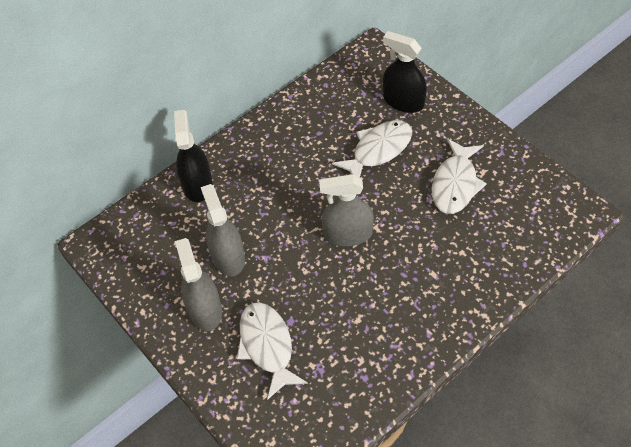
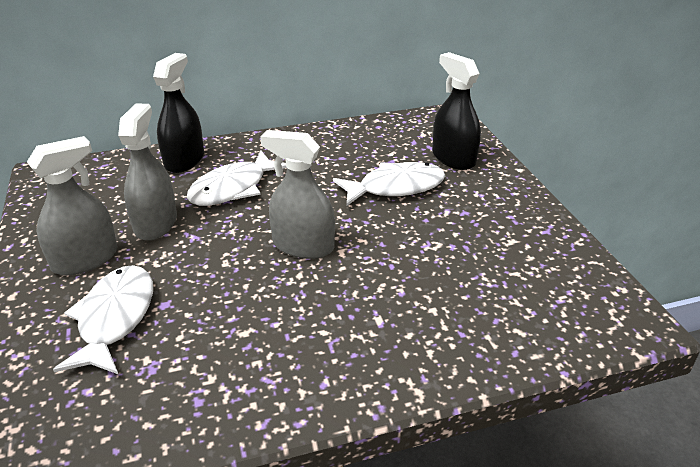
camera: 20 degrees right, 20 degrees down
grey spray bottle [175,238,222,331] -> grey spray bottle turned 45 degrees clockwise [27,136,118,275]
white fish [431,138,487,214] -> white fish moved to [187,151,287,206]

